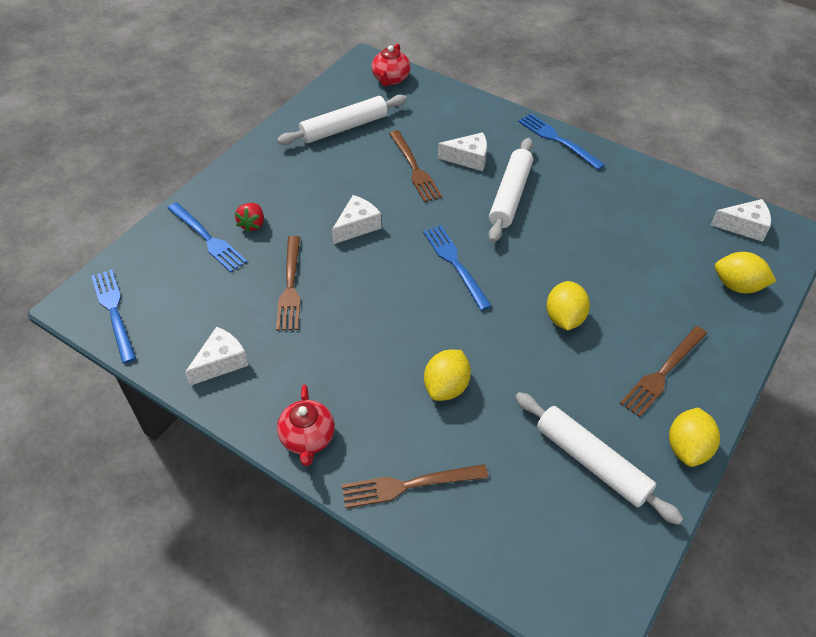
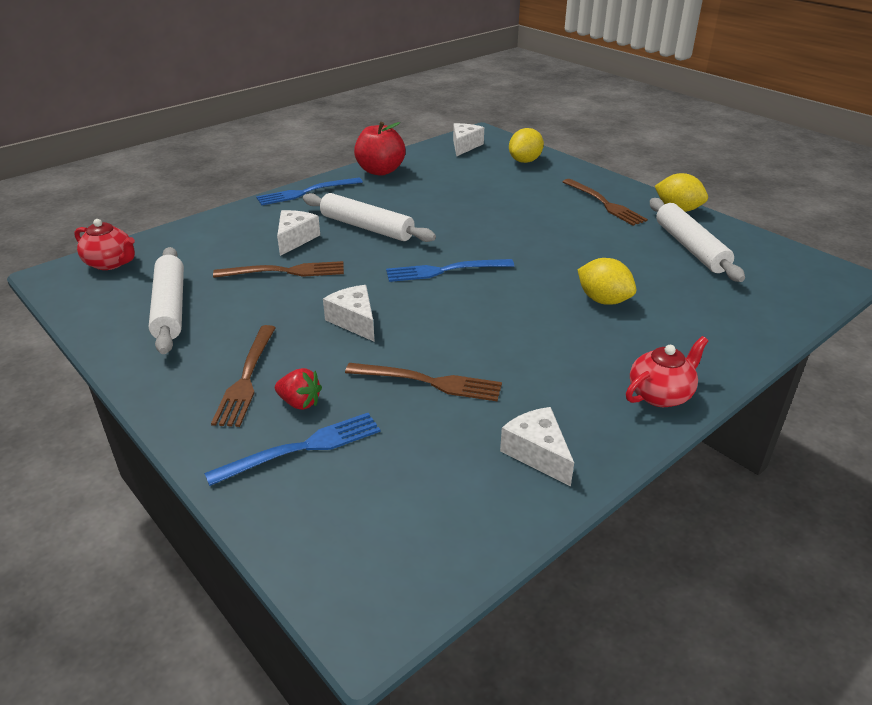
camera: 75 degrees left, 15 degrees down
blue fork [91,269,136,364] -> none
red teapot [277,385,335,466] -> red teapot turned 45 degrees counterclockwise [626,336,708,407]
brown fork [342,464,488,509] -> brown fork moved to [211,325,276,427]
white rolling pin [515,392,683,525] -> white rolling pin turned 75 degrees counterclockwise [650,198,745,282]
yellow lemon [546,281,590,330] -> none
none -> red apple [354,122,406,176]

